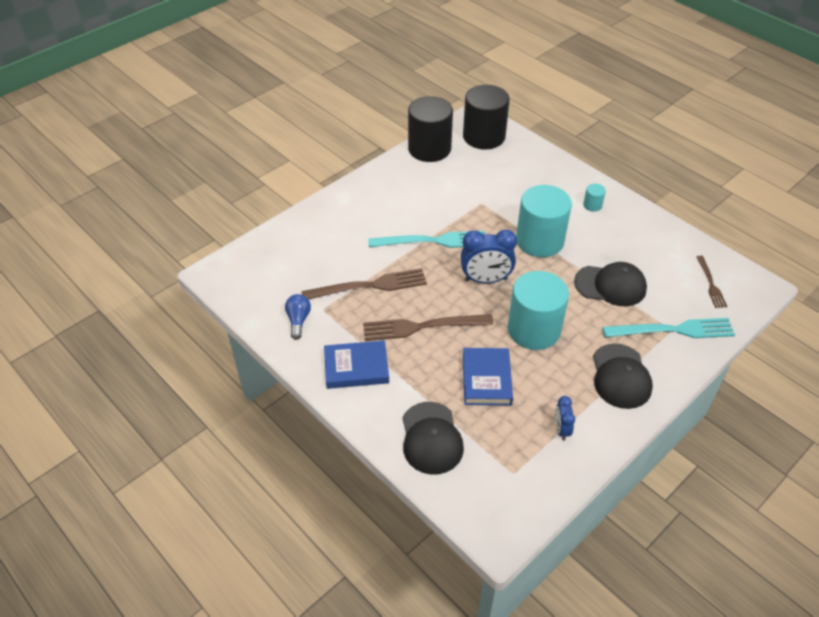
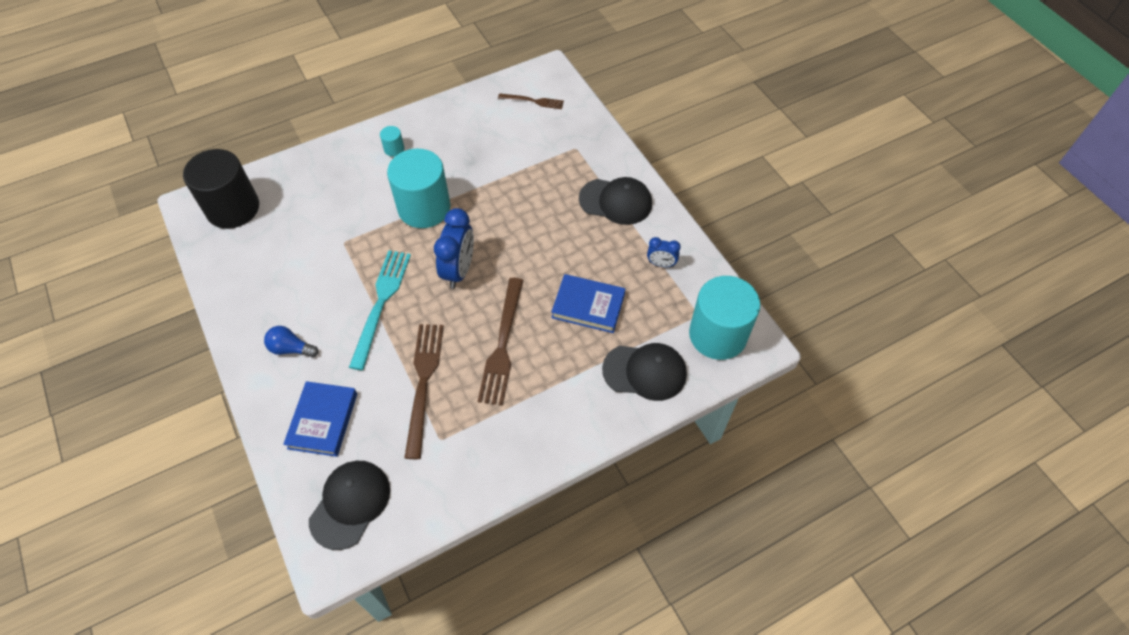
camera: 75 degrees left, 10 degrees up
blue light bulb [285,294,311,340] -> blue light bulb moved to [264,326,319,357]
blue book [324,340,389,389] -> blue book moved to [283,381,357,457]
black cylinder [408,96,453,162] -> none
turquoise cylinder [508,271,569,350] -> turquoise cylinder moved to [689,276,760,360]
black cap [574,262,647,306] -> black cap moved to [309,461,390,550]
turquoise fork [602,318,735,338] -> none

